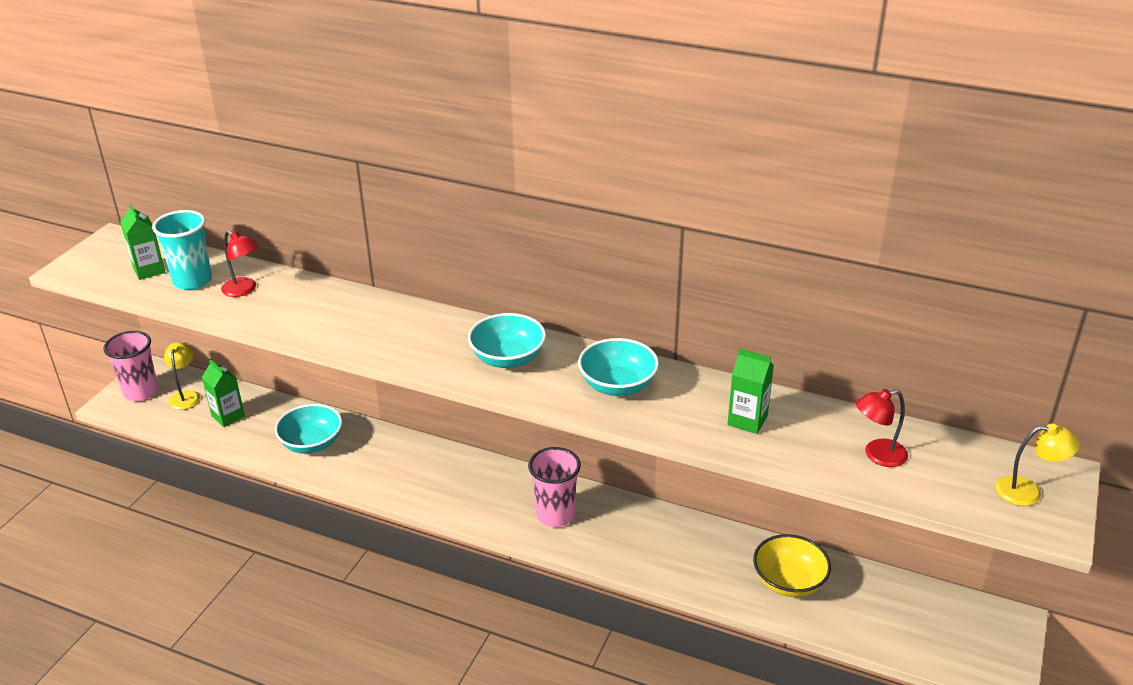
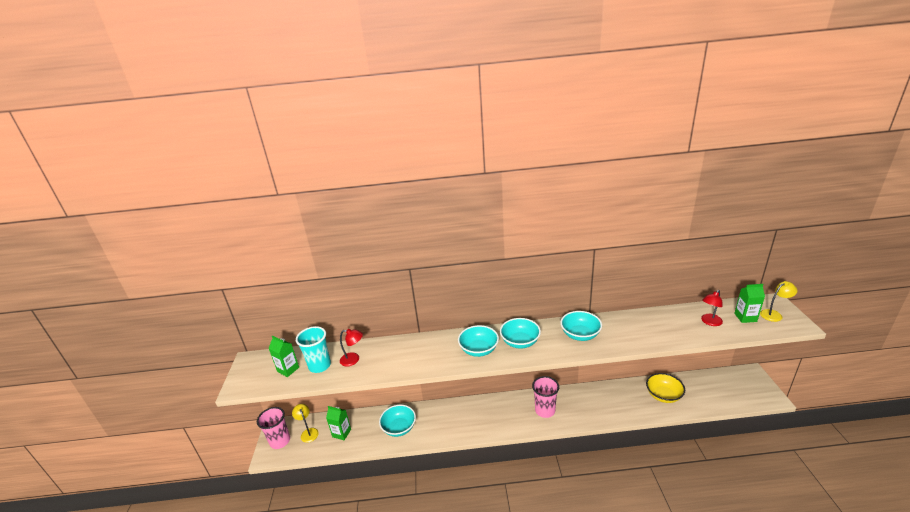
camera: 25 degrees left, 5 degrees down
green carton [727,348,774,434] -> green carton moved to [734,284,765,323]
none -> turquoise bowl [458,325,499,357]

